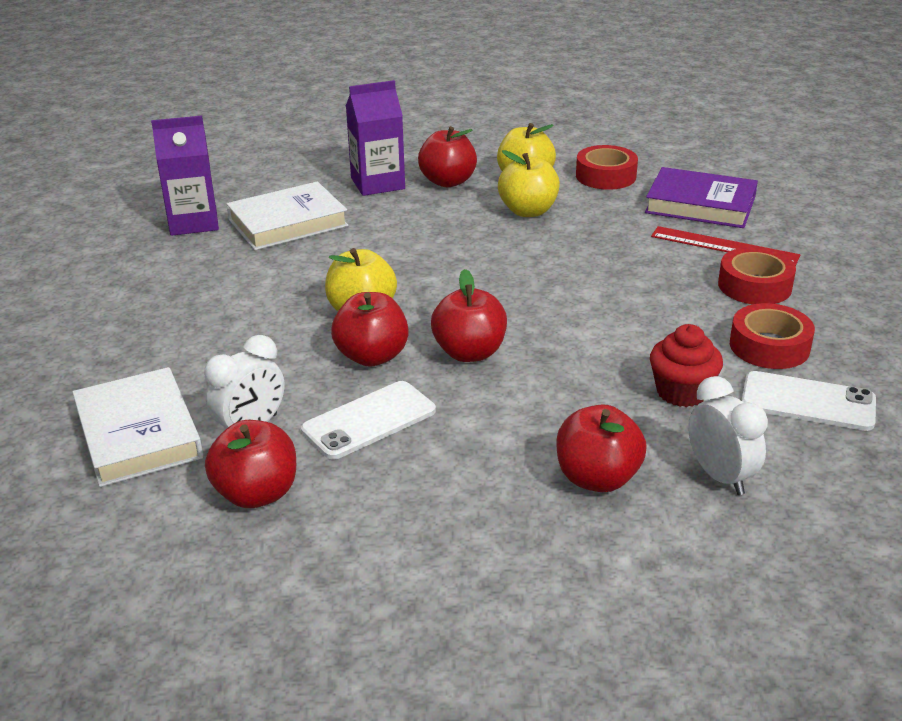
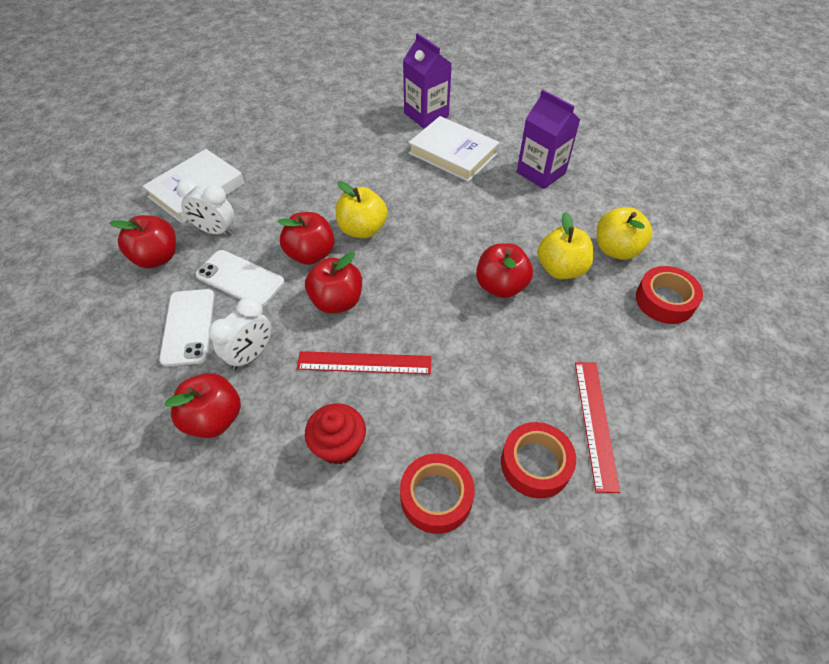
camera: 65 degrees right, 20 degrees up
red apple [418,126,477,187] -> red apple moved to [476,243,533,298]
purple book [645,167,758,228] -> none
white clock [688,376,768,495] -> white clock moved to [209,297,271,370]
white phone [741,371,876,431] -> white phone moved to [159,289,215,366]
none -> red ruler [297,351,432,374]

